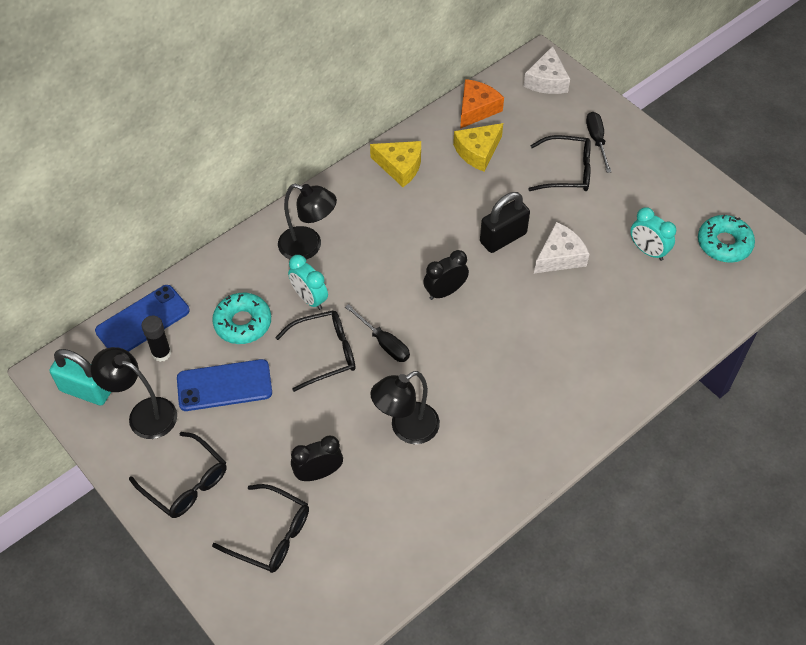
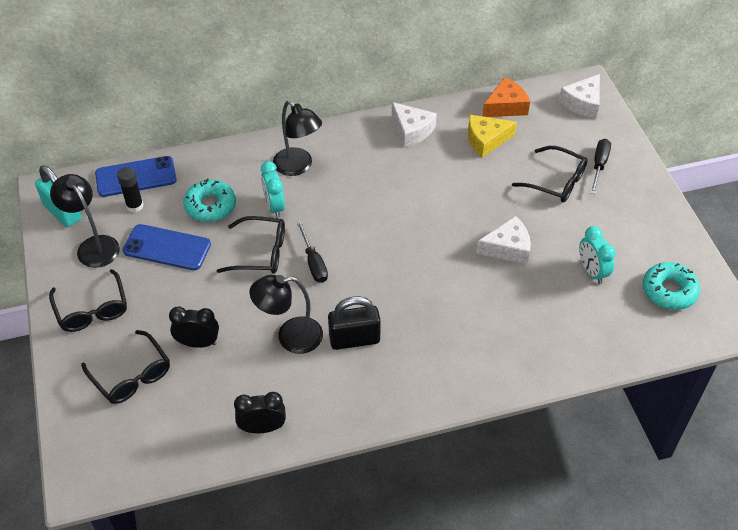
camera: 25 degrees right, 5 degrees down
yellow cheese [370,141,421,187] -> white cheese [392,102,437,147]
black clock [423,250,469,300] -> black clock moved to [234,392,286,433]
black padlock [480,192,530,253] -> black padlock moved to [328,296,381,350]

